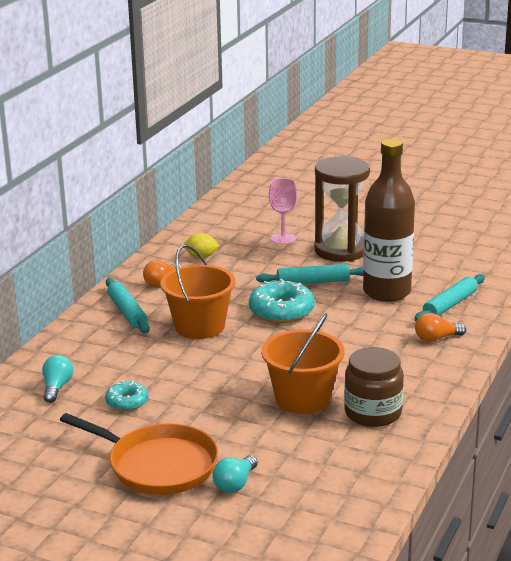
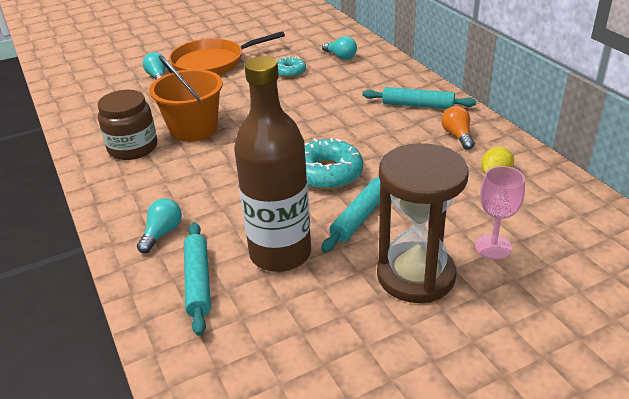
camera: 130 degrees right, 10 degrees up
orange bucket [160,244,236,339] -> none
orange light bulb [415,313,466,342] -> turquoise light bulb [137,198,182,253]

